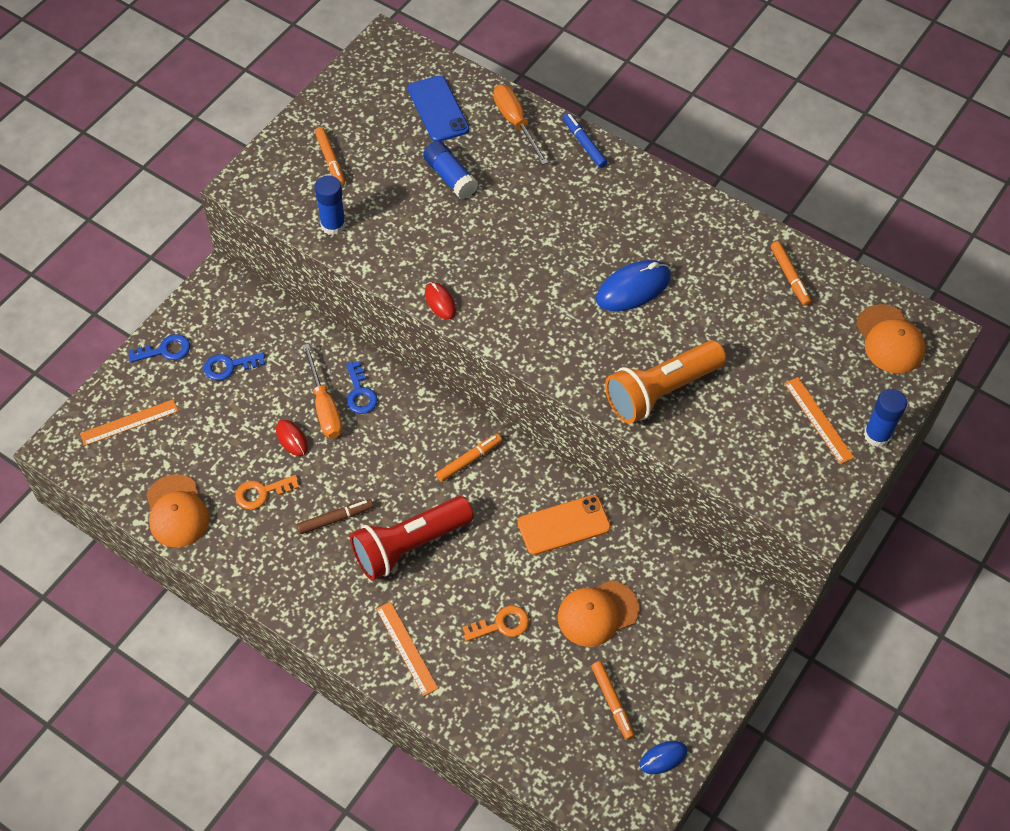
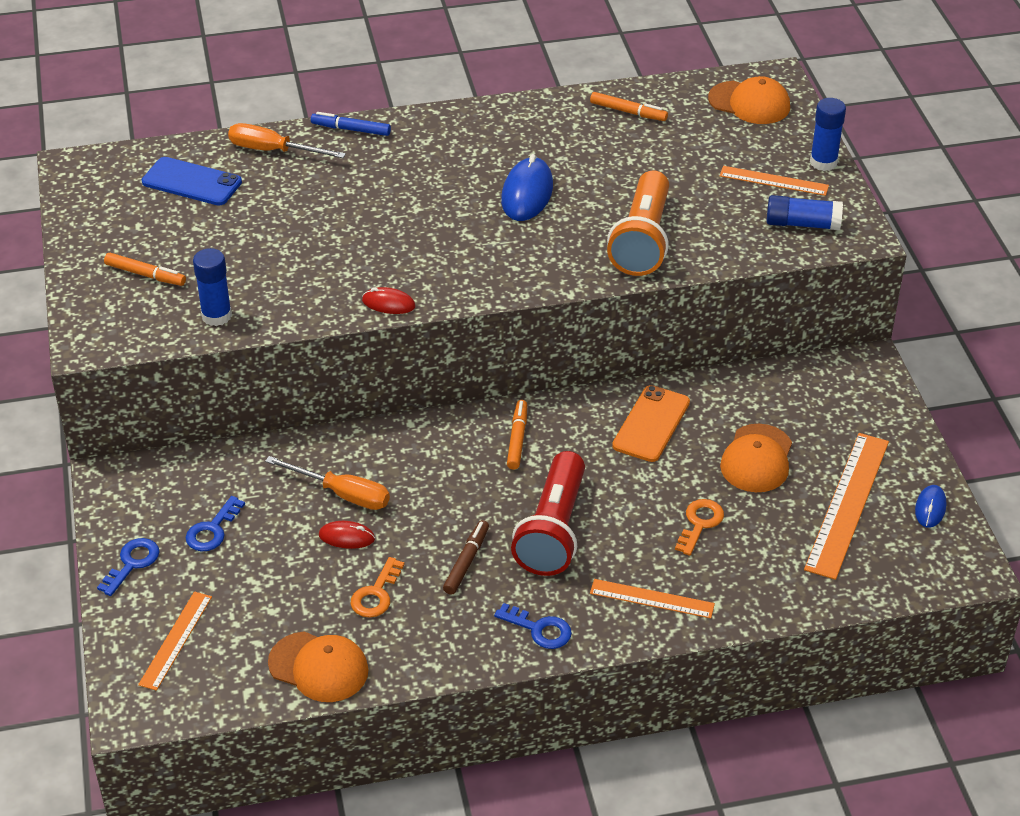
camera: 45 degrees left, 15 degrees down
blue key [346,361,378,414] -> blue key moved to [494,603,572,649]
blue glue stick [423,141,478,199] -> blue glue stick moved to [767,195,843,230]
orange marker [591,661,635,740] -> orange ruler [804,433,889,580]

